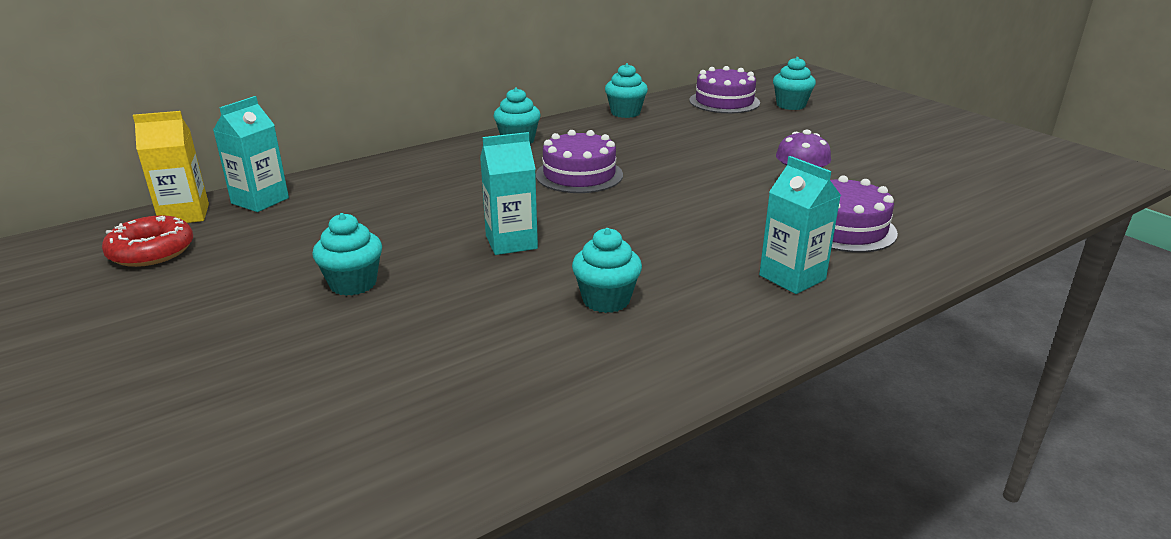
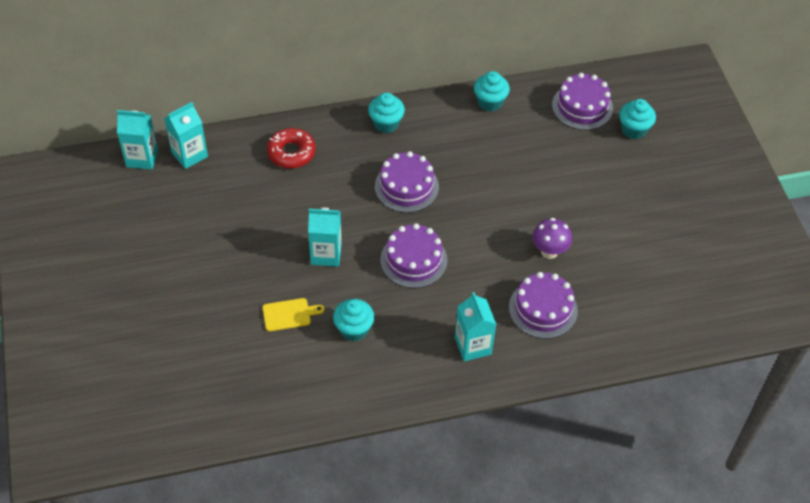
camera: 20 degrees right, 25 degrees up
red donut [102,215,193,267] -> red donut moved to [267,128,316,168]
yellow carton [133,111,209,223] -> turquoise carton [117,110,158,169]
turquoise cupcake [313,213,382,296] -> none
none -> yellow cutting board [262,298,324,331]
none -> purple cake [380,223,447,288]

